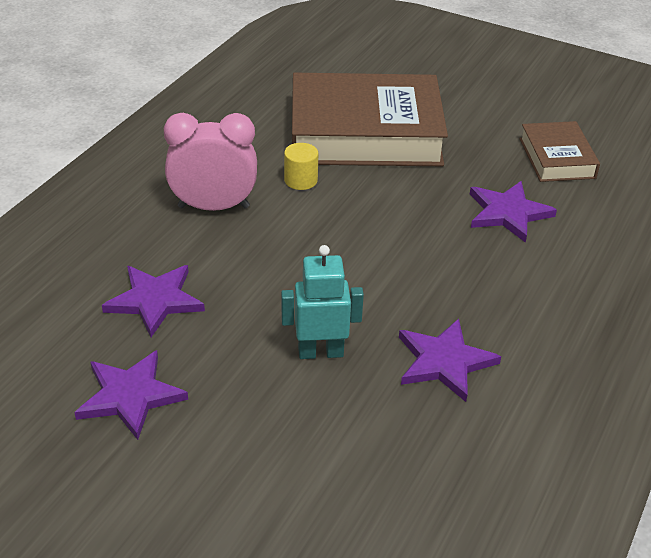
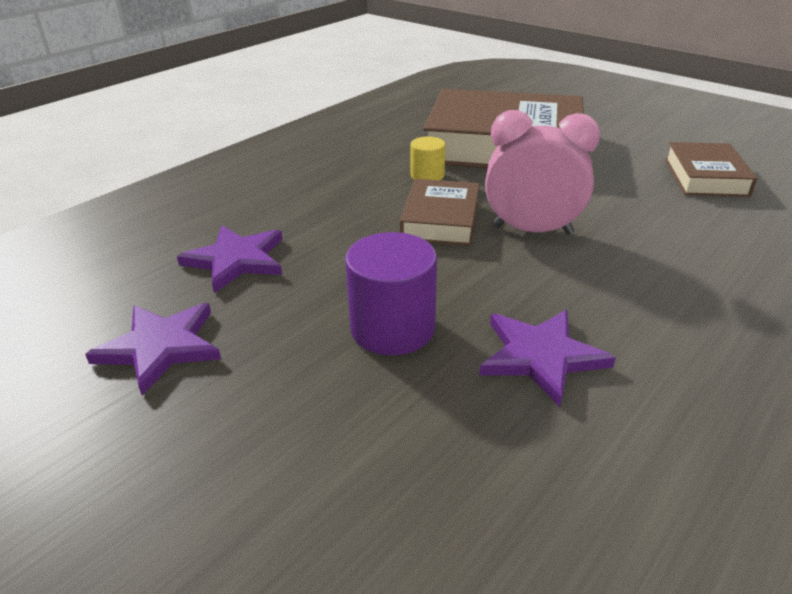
camera: 15 degrees right, 5 degrees down
pink clock [164,113,257,211] -> pink clock moved to [485,110,600,235]
turquoise robot [281,245,364,359] -> purple cylinder [345,232,437,356]
purple star [470,181,557,243] -> none
none -> brown book [400,179,479,246]

